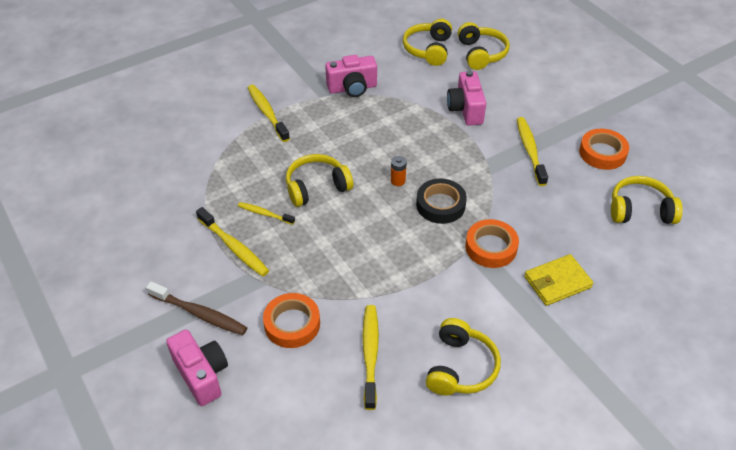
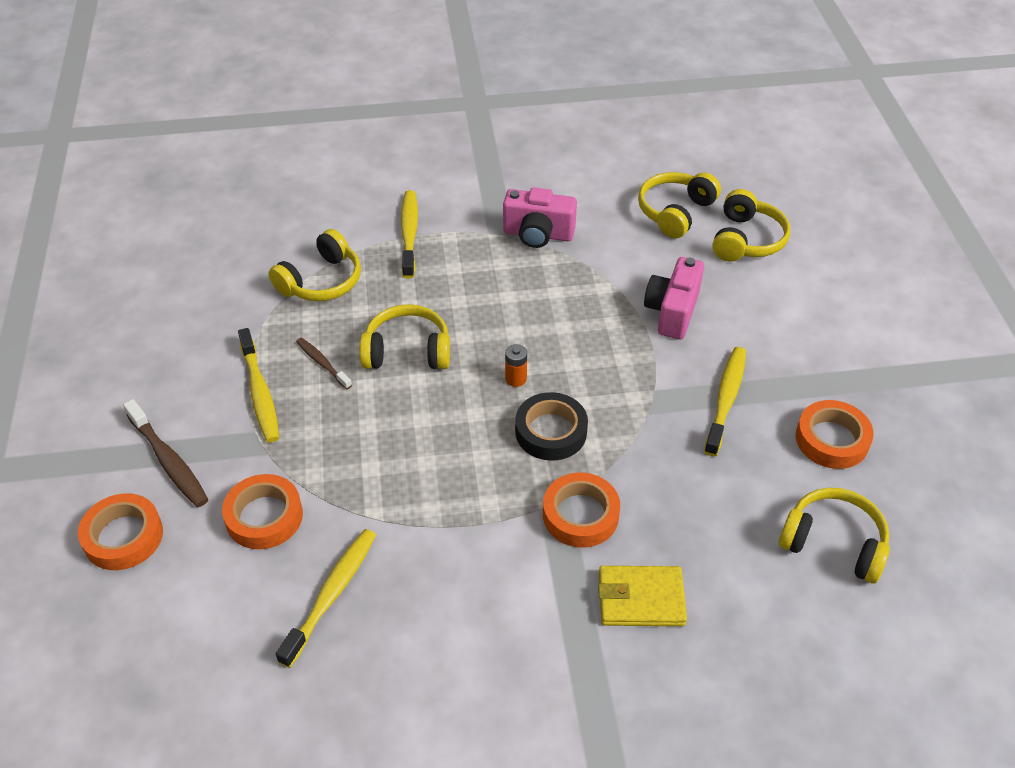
camera: 25 degrees right, 0 degrees up
pink camera [166,329,228,406] -> orange tape [78,493,163,570]
yellow toothbrush [238,202,295,225] -> brown toothbrush [296,338,352,389]
yellow headphones [426,318,501,396] -> yellow headphones moved to [269,229,361,301]

